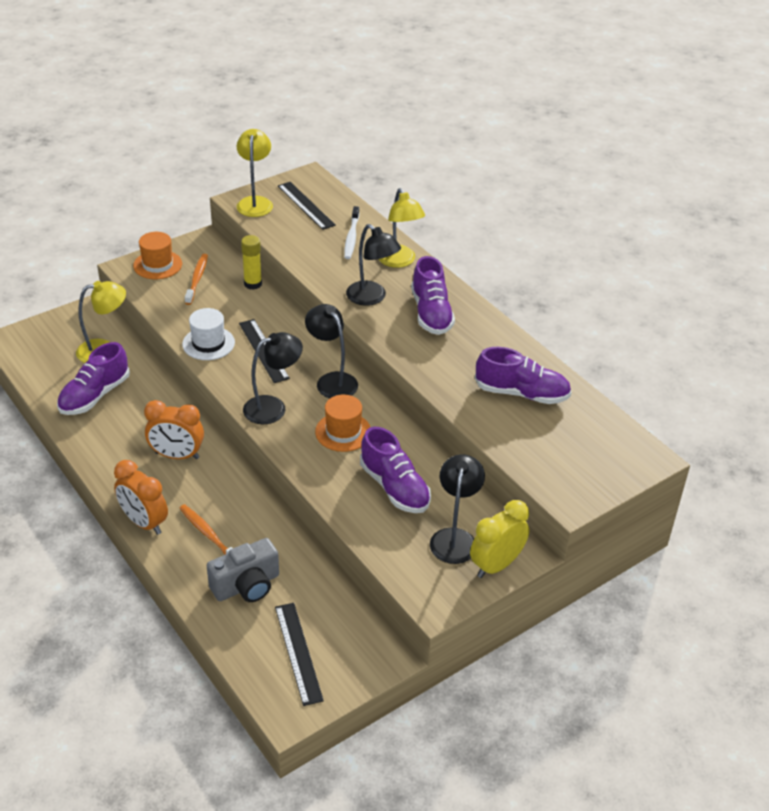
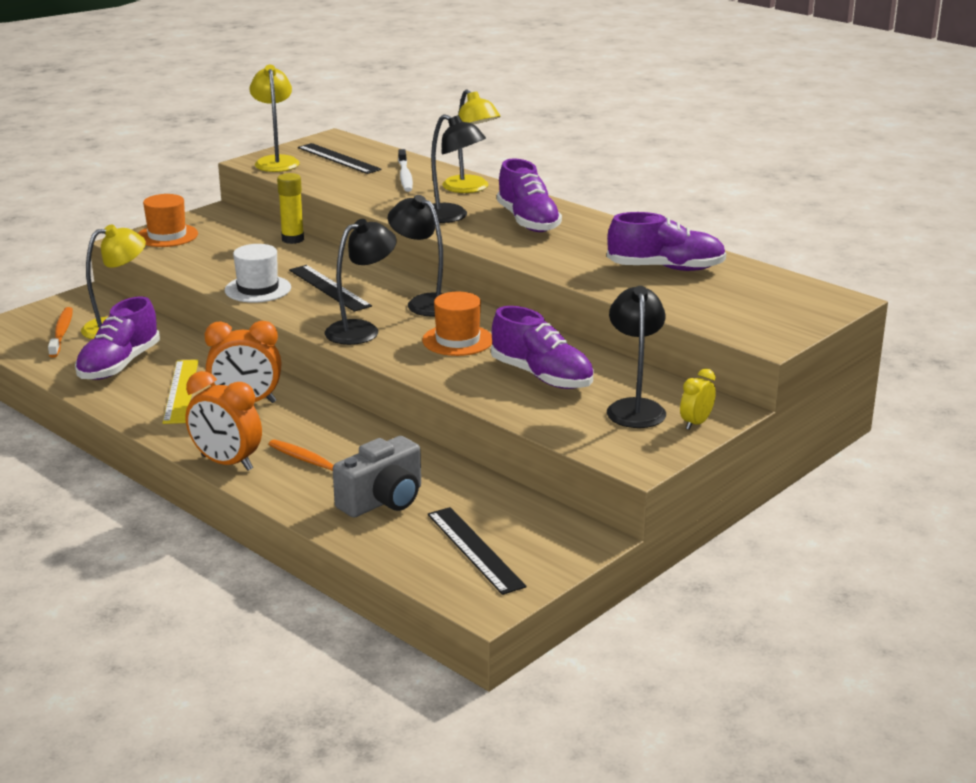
camera: 10 degrees left, 15 degrees down
orange toothbrush [185,254,208,305] -> orange toothbrush moved to [48,307,73,358]
yellow clock [470,500,529,578] -> yellow clock [680,368,716,430], size x0.57
none -> yellow ruler [162,360,199,424]

